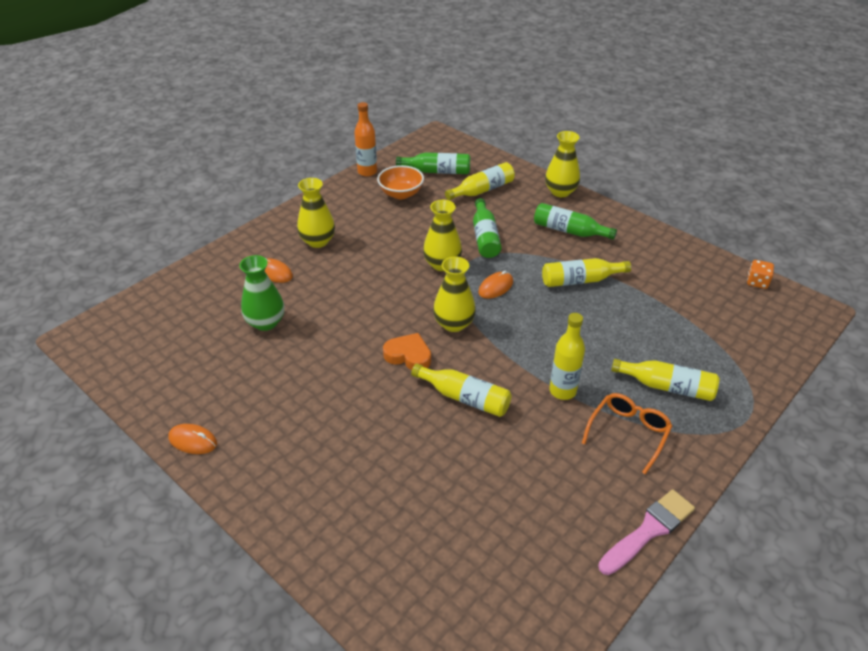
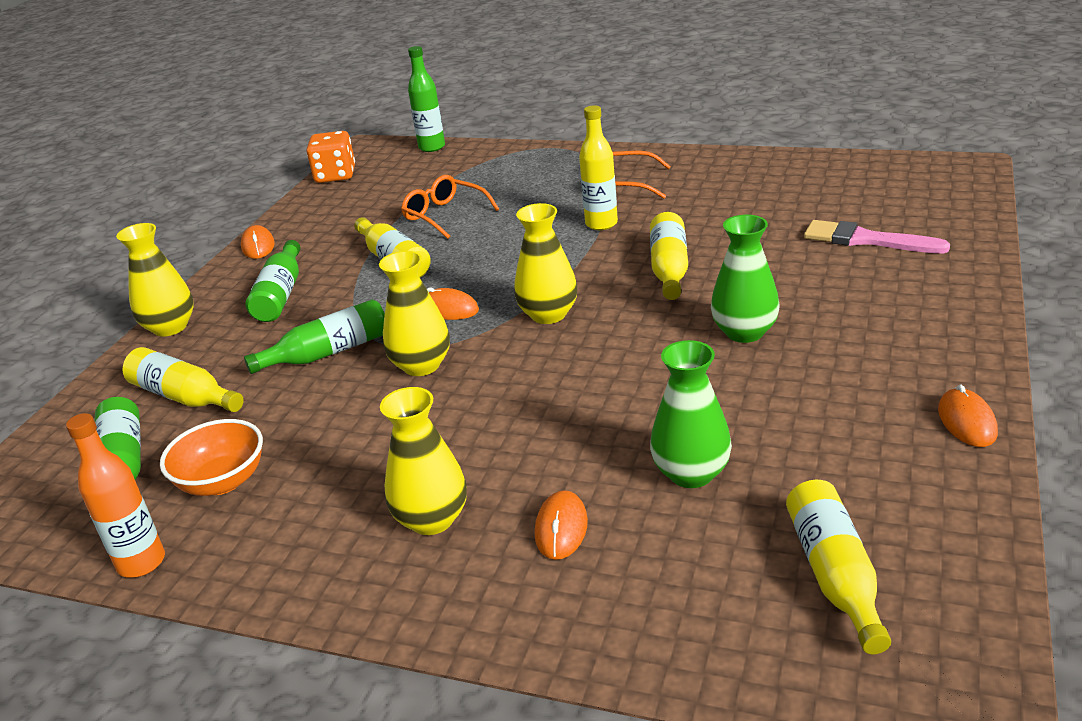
camera: 110 degrees left, 10 degrees down
orange heart [383,333,431,370] -> none
pink brush [598,489,695,575] -> pink brush moved to [804,220,950,253]
yellow bottle [611,359,719,401] -> yellow bottle moved to [786,480,891,654]
orange dice [747,260,774,289] -> orange dice [307,131,355,183], size x1.62
none -> orange mouse [241,225,275,259]
none -> orange glasses [401,175,499,239]
none -> green bottle [408,46,445,152]
none -> green vase [711,215,780,343]

